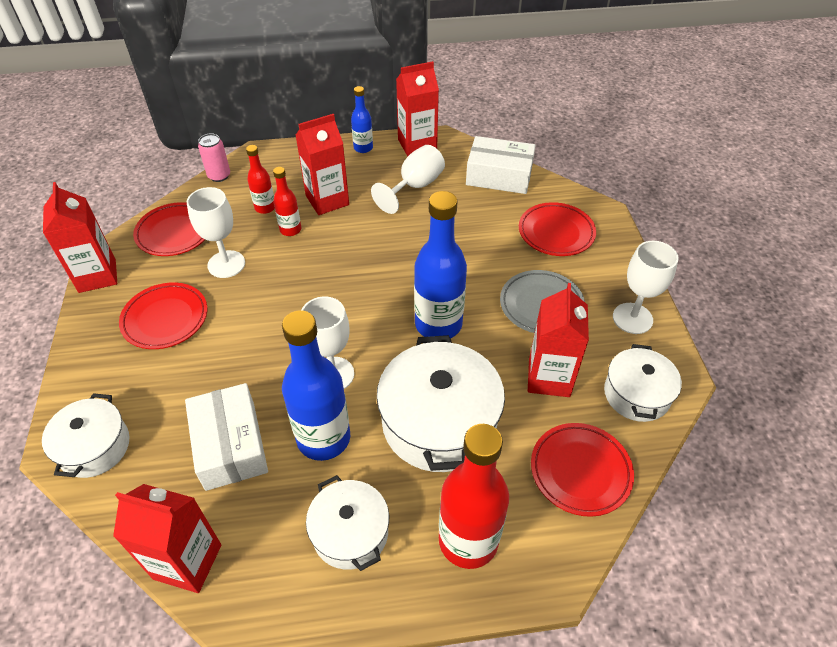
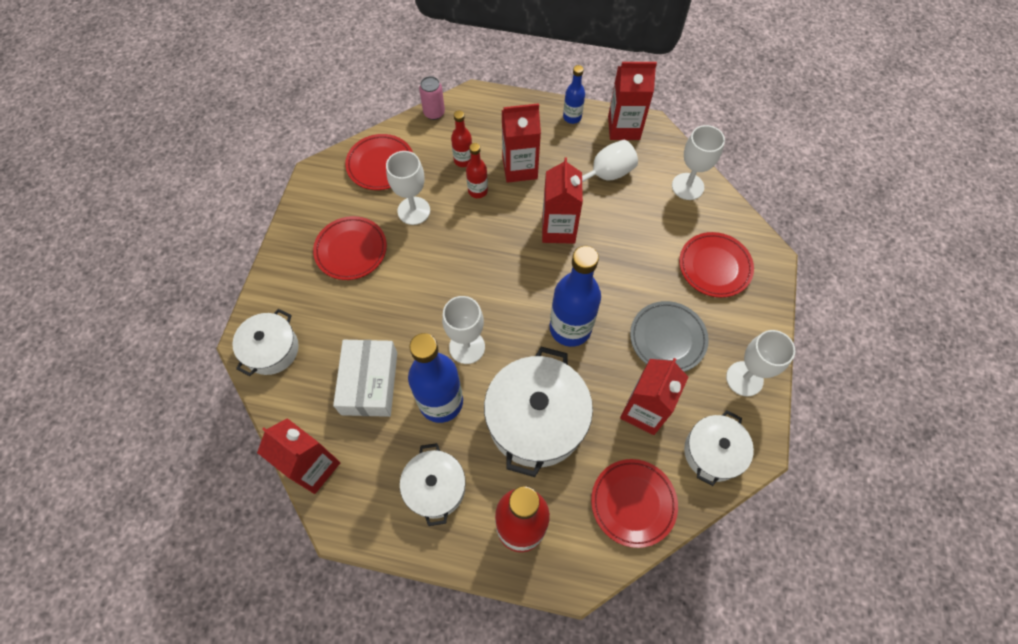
camera: 20 degrees right, 15 degrees up
red carton [43,182,117,293] -> red carton moved to [542,157,583,244]
white box [466,136,536,194] -> white goblet [672,125,725,200]

